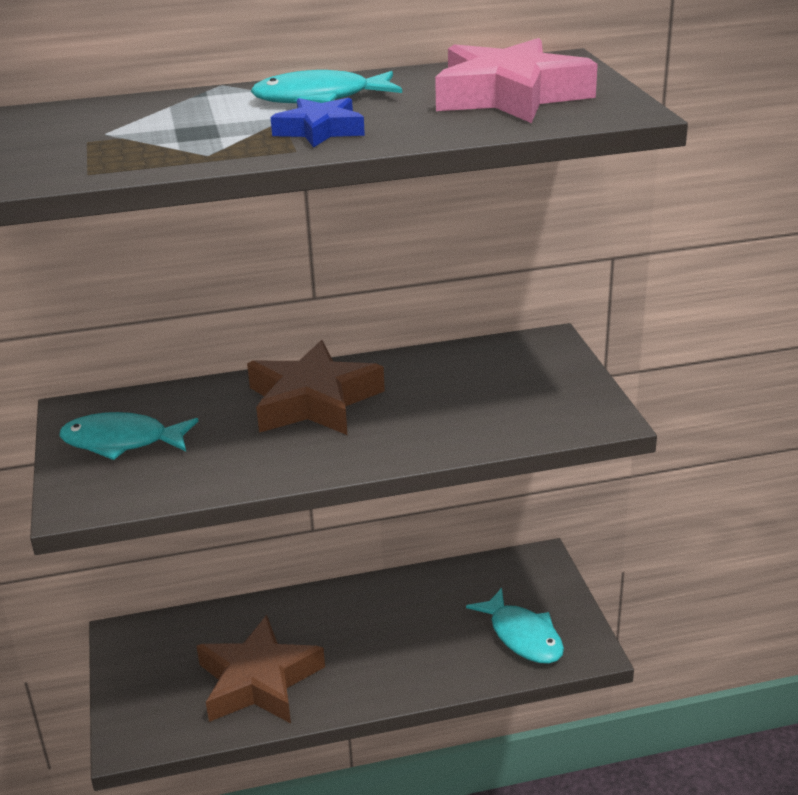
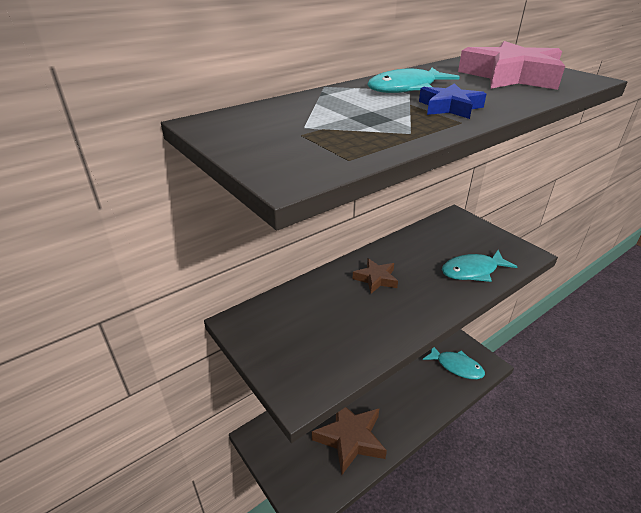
camera: 25 degrees left, 5 degrees up
turquoise fish [59,412,198,460] -> turquoise fish moved to [442,250,518,282]
brown star [247,340,385,435] -> brown star [353,258,398,294], size x0.54

